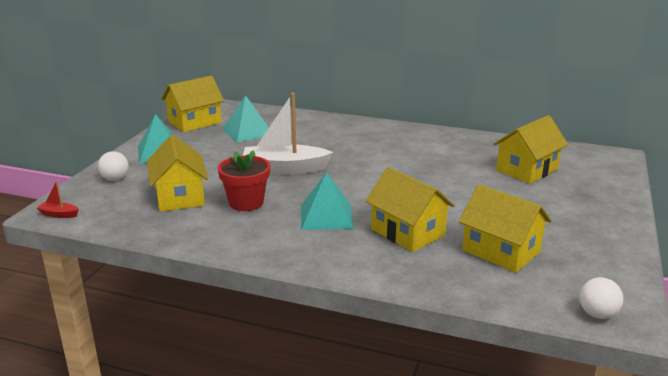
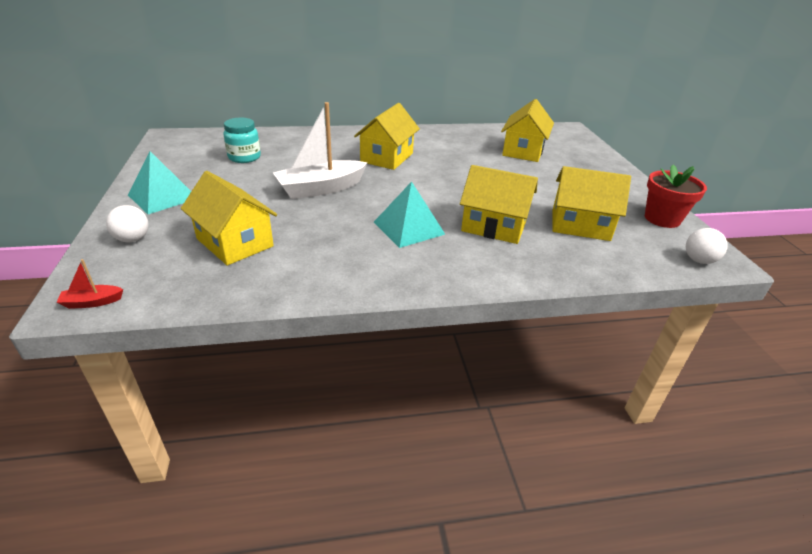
camera: 30 degrees left, 10 degrees up
yellow house [161,76,224,132] -> yellow house moved to [354,103,420,170]
red flower pot [218,150,270,211] -> red flower pot moved to [645,165,707,228]
turquoise pyramid [222,95,269,142] -> turquoise jar [223,118,261,163]

